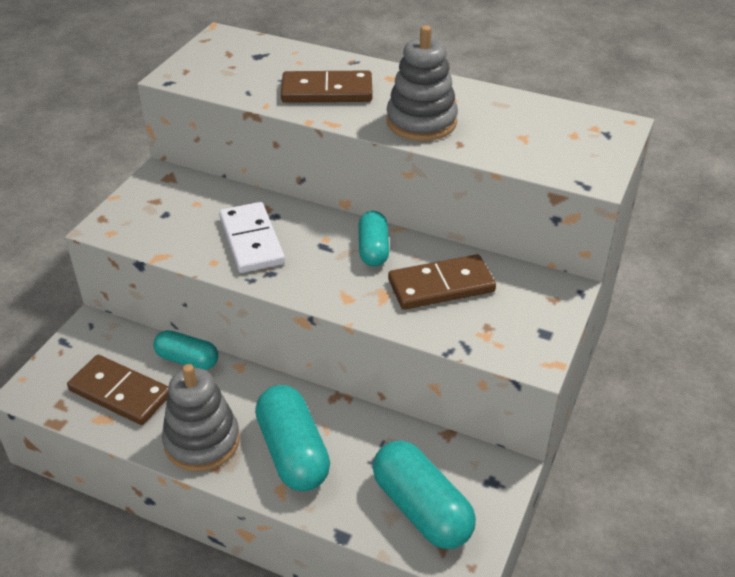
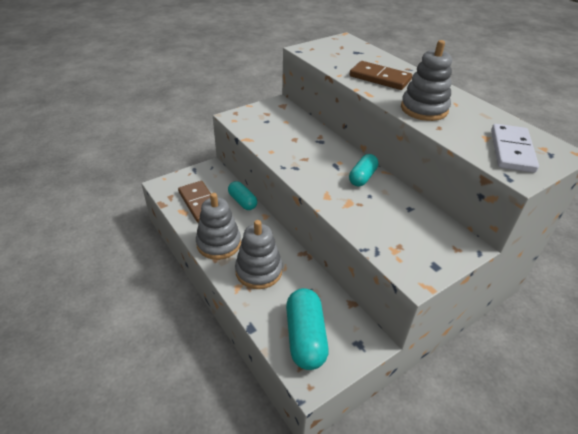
camera: 30 degrees right, 0 degrees up
white domino [219,202,285,273] -> white domino moved to [491,124,539,173]
turquoise capsule [255,385,330,491] -> grey stacking toy [235,220,283,289]
brown domino [388,254,496,310] -> none

